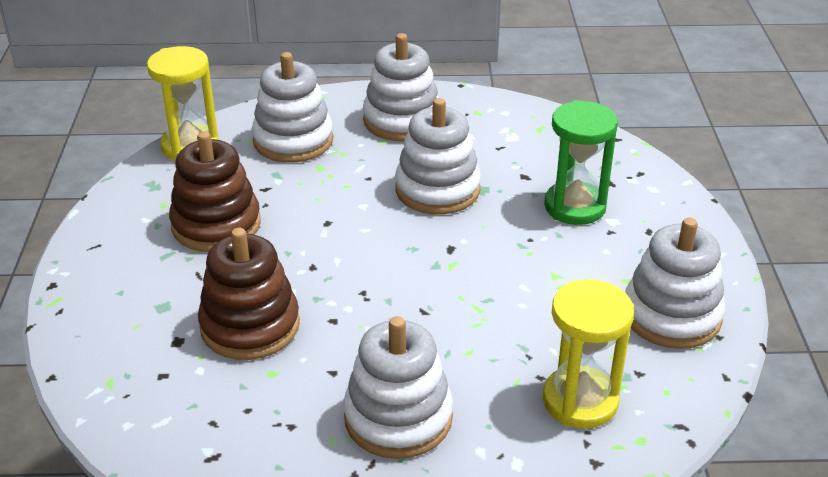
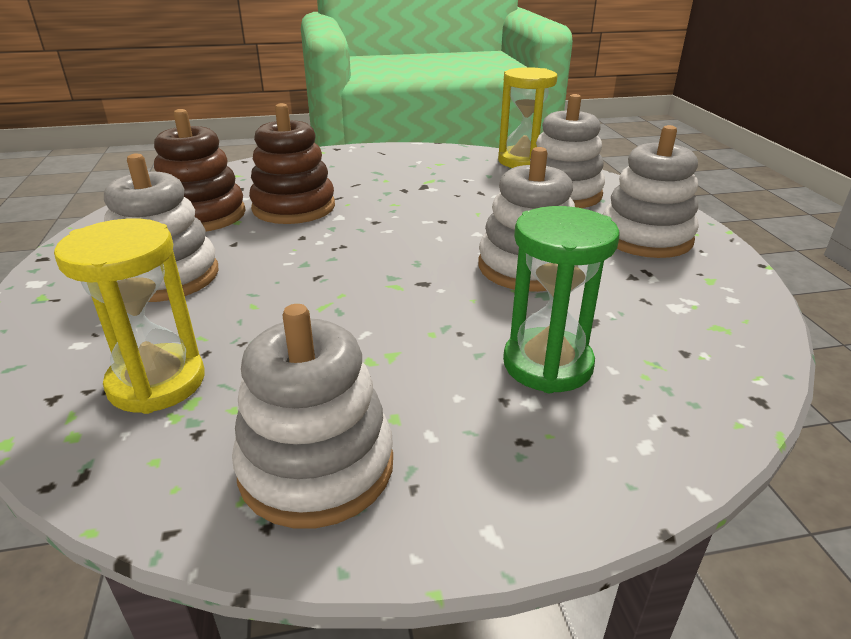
camera: 80 degrees right, 5 degrees down
brown stacking toy [169,131,261,252] -> brown stacking toy moved to [154,109,246,232]

